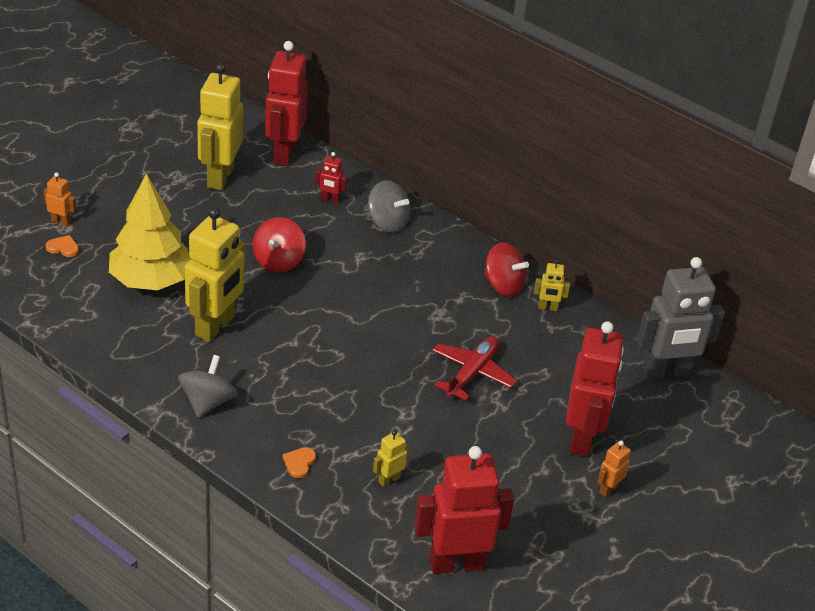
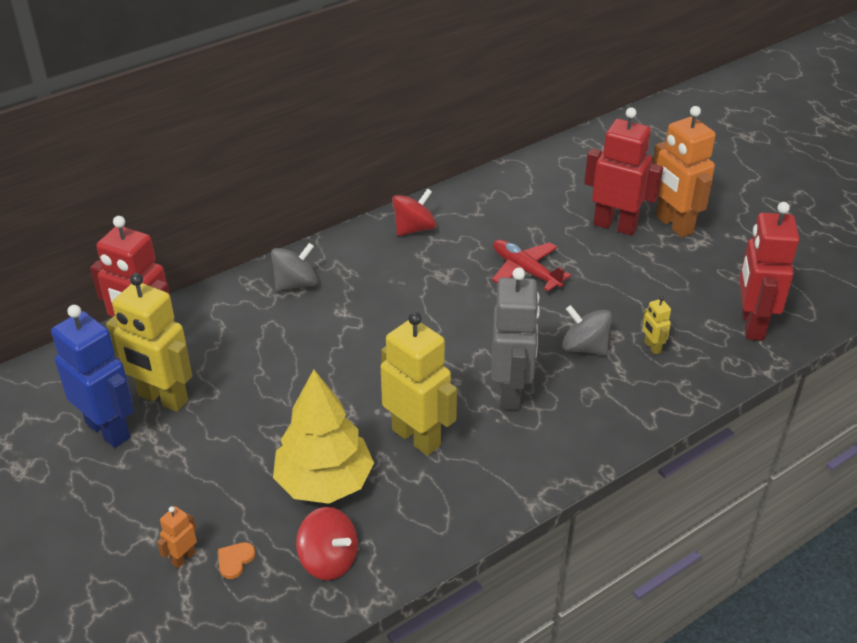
camera: 70 degrees left, 0 degrees up
grey spinning top [178,355,238,418] -> grey spinning top moved to [562,305,612,355]
red spinning top [253,217,306,272] -> red spinning top moved to [296,507,358,580]
orange heart [283,447,316,478] -> none
red robot [315,152,347,204] -> none
yellow robot [534,259,570,311] -> none
orange robot [597,441,631,497] -> orange robot [653,106,716,237], size x2.28
grey robot [636,257,725,380] -> grey robot moved to [491,268,540,410]
none -> blue robot [51,305,134,448]

